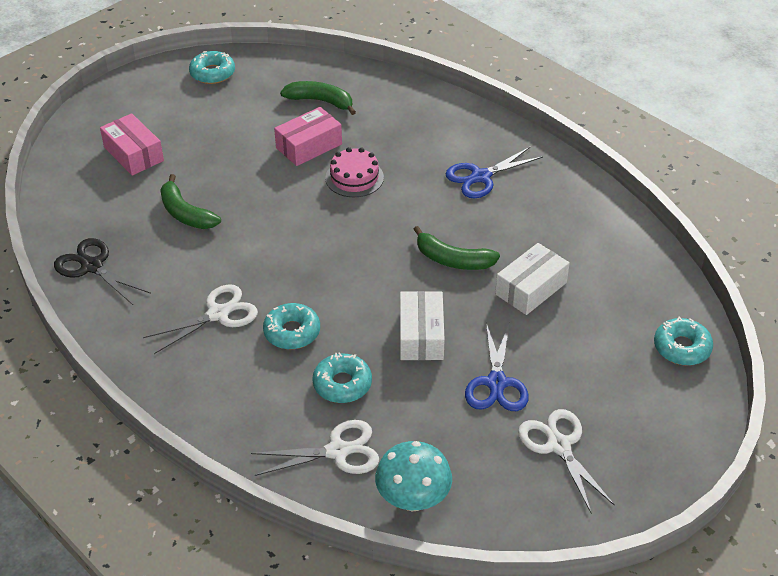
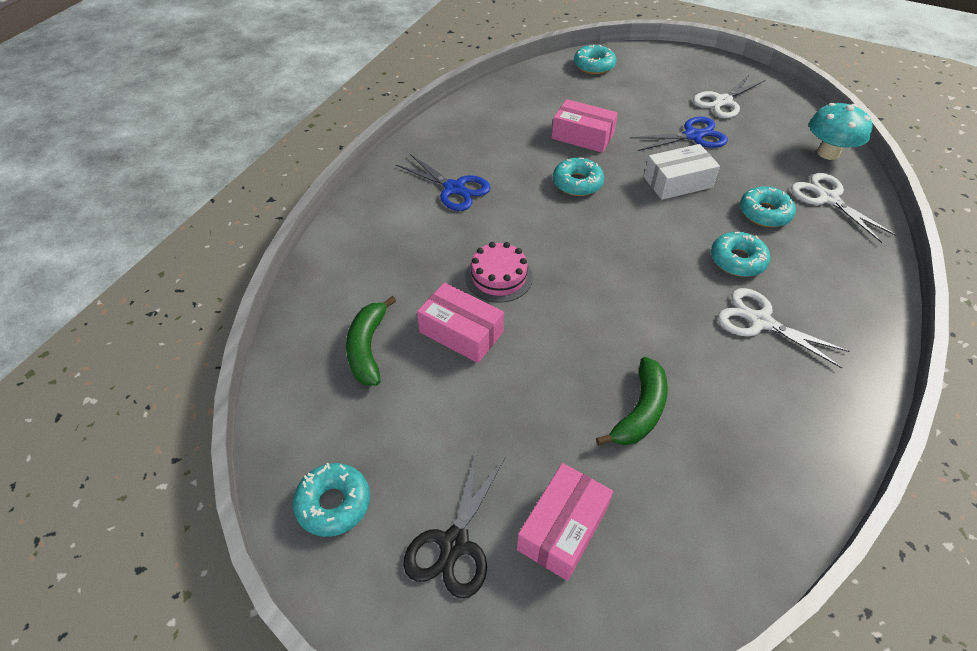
camera: 110 degrees left, 5 degrees up
black scissors [54,238,151,305] -> black scissors moved to [403,448,505,598]
green banana [414,226,500,270] -> turquoise donut [553,158,604,196]
white box [495,243,570,315] -> pink box [552,99,618,153]

